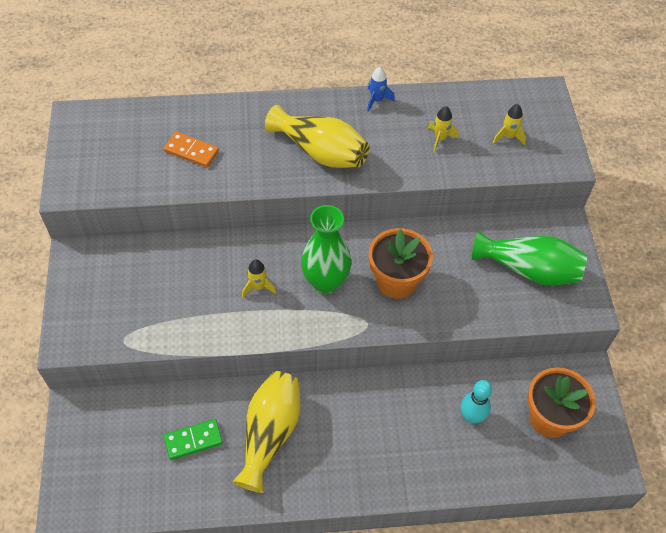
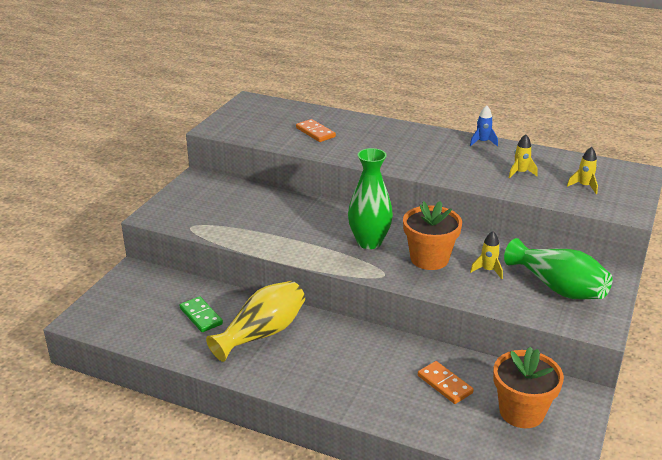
camera: 30 degrees right, 25 degrees down
green domino [164,419,223,460] -> green domino turned 45 degrees clockwise [179,296,223,332]
yellow rocket [242,259,277,297] -> yellow rocket moved to [470,231,503,279]
yellow vase [265,105,369,168] -> none
turquoise bowling pin [461,380,492,423] -> orange domino [418,361,474,404]

